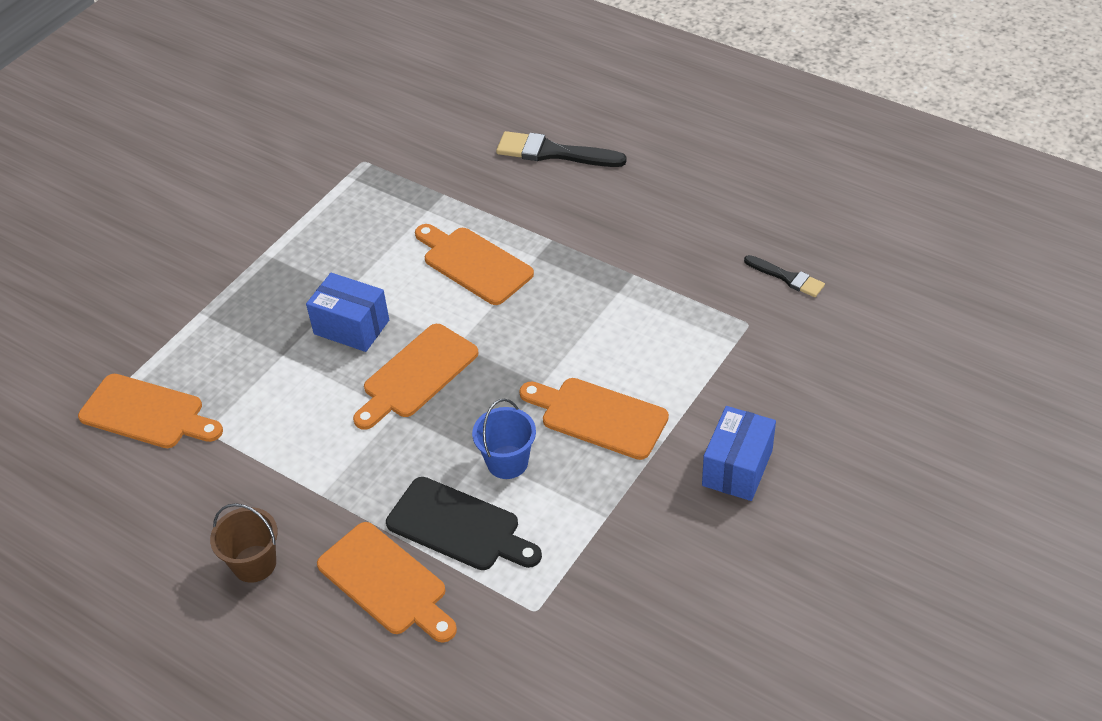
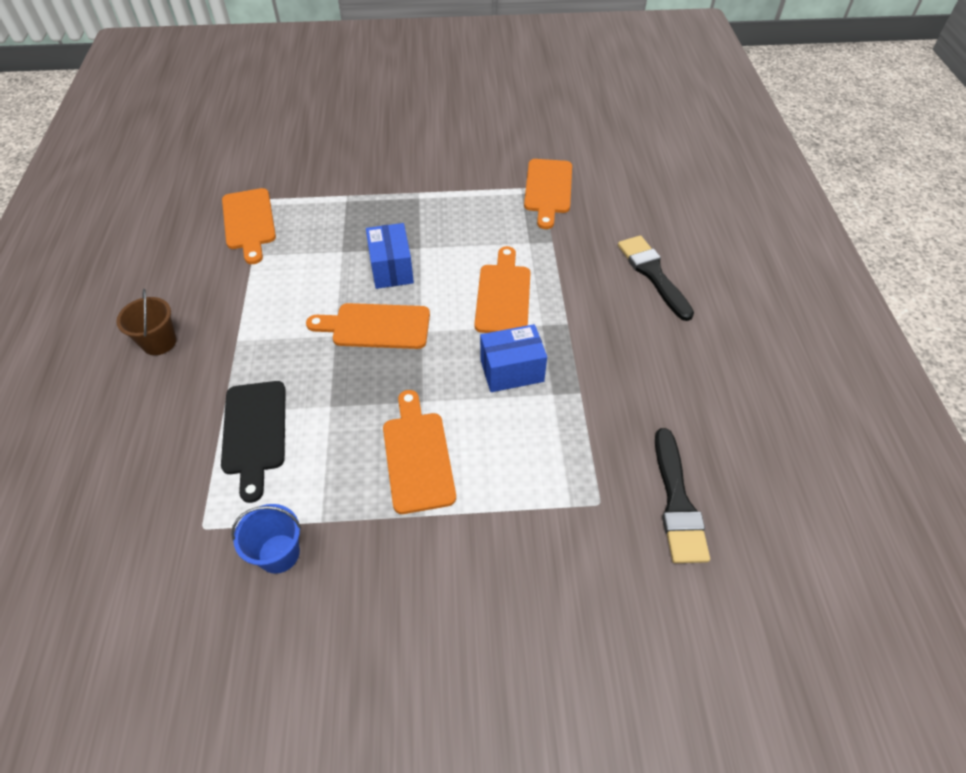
camera: 50 degrees right, 5 degrees up
orange cutting board [317,522,457,643] -> orange cutting board moved to [524,159,572,229]
blue bucket [472,399,536,479] -> blue bucket moved to [231,504,301,574]
blue box [702,406,776,501] -> blue box moved to [480,324,547,392]
black brush [744,255,825,297] -> black brush [655,428,710,563], size x1.67

